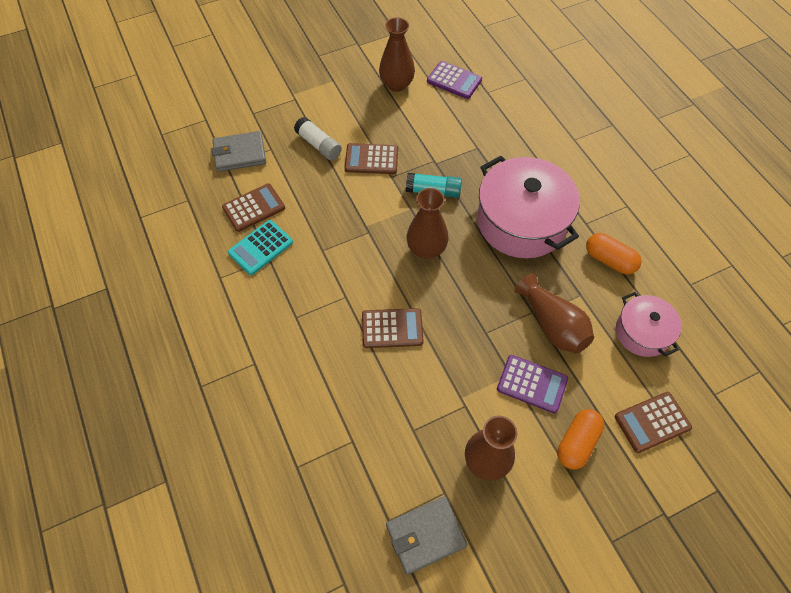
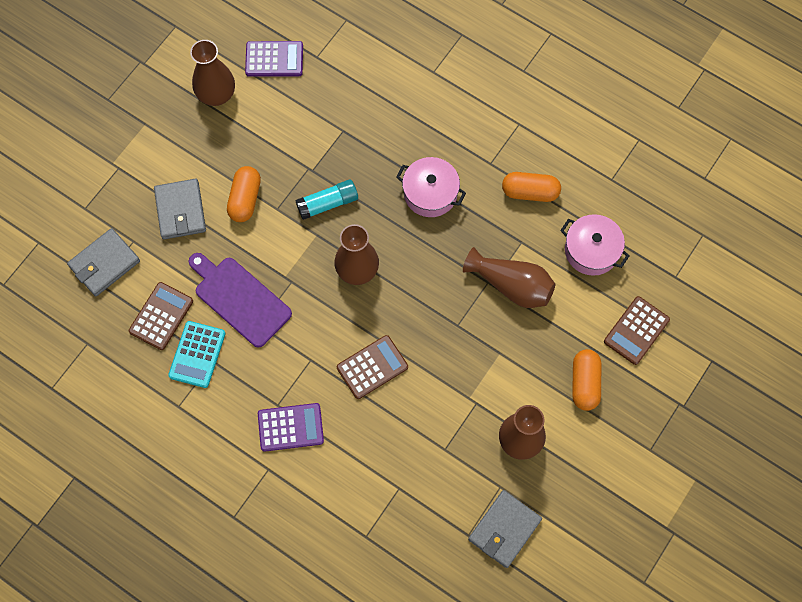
camera: 30 degrees left, 10 degrees up
white glue stick [294,117,342,160] -> grey wallet [154,179,206,240]
brown calculator [345,143,398,174] -> orange capsule [227,166,261,222]
pink pot [477,156,580,258] -> pink pot [396,157,466,217], size x0.55
purple calculator [497,355,568,413] -> purple calculator moved to [258,403,324,452]
none -> purple cutting board [188,253,292,348]

